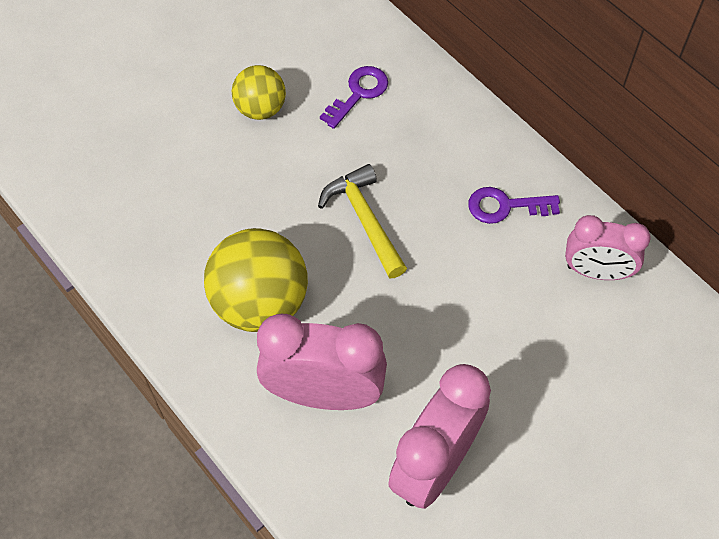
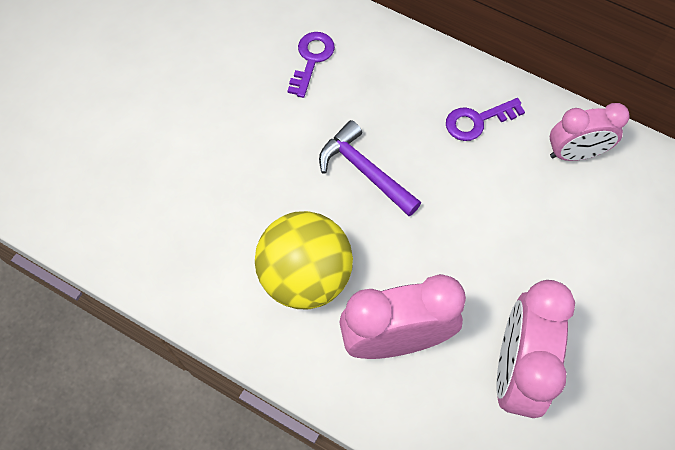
camera: 20 degrees left, 5 degrees up
yellow ball [232,65,286,120] -> none
yellow hammer [318,164,407,278] -> purple hammer [319,120,421,216]

